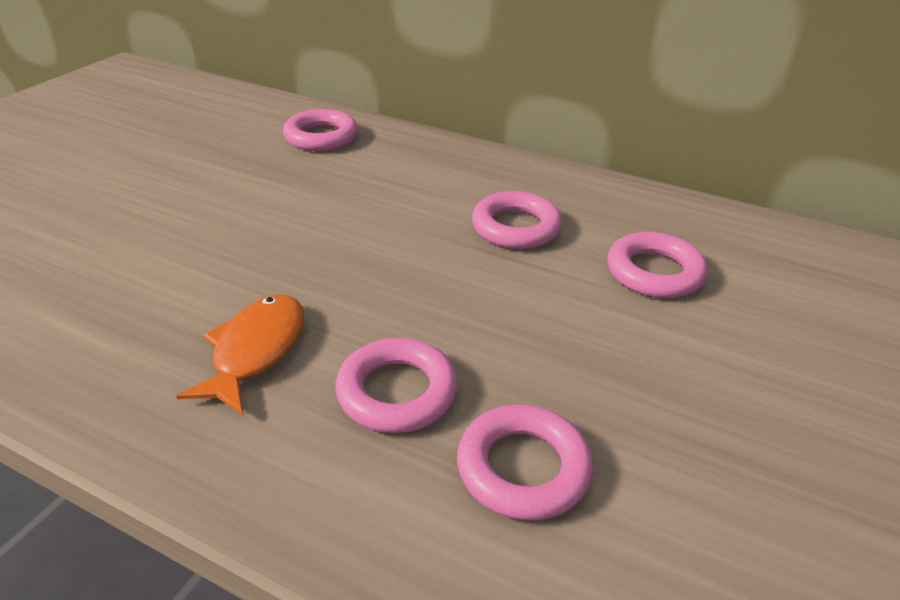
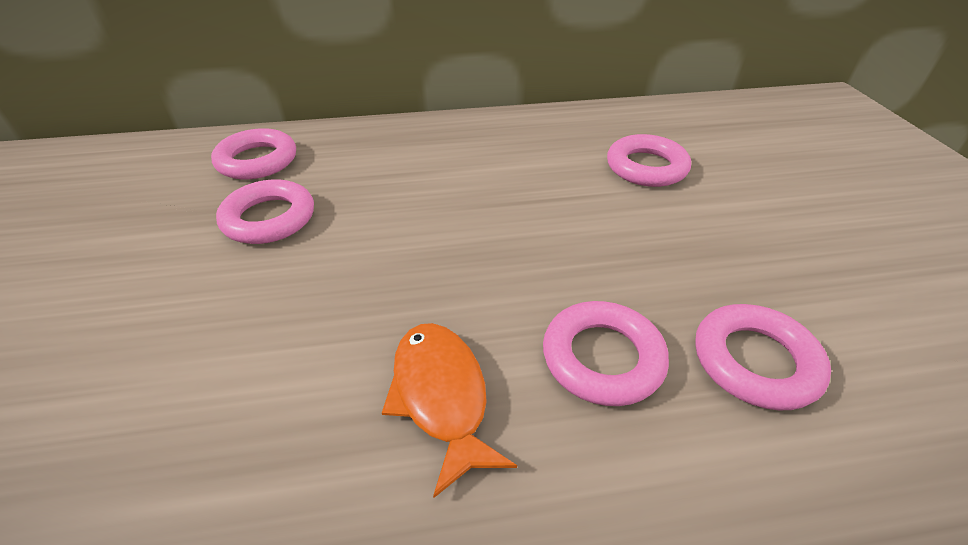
camera: 35 degrees left, 5 degrees up
pink ring [472,191,562,249] -> pink ring moved to [216,179,314,244]

